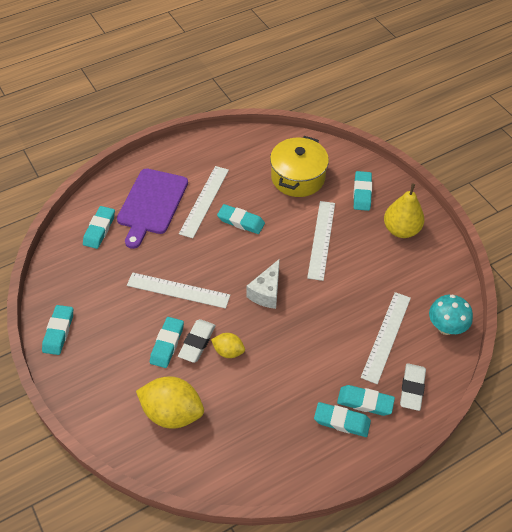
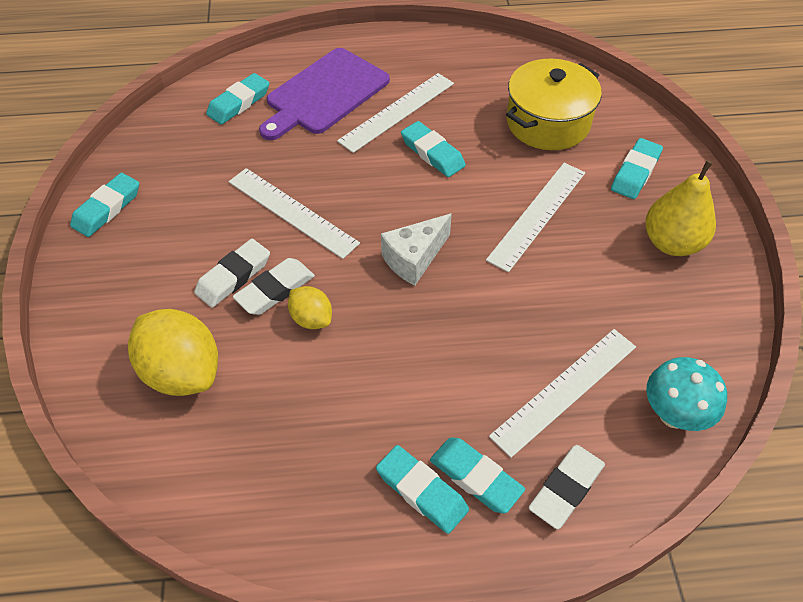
camera: 25 degrees right, 0 degrees up
turquoise eraser [150,317,184,368] -> white eraser [194,239,270,308]

